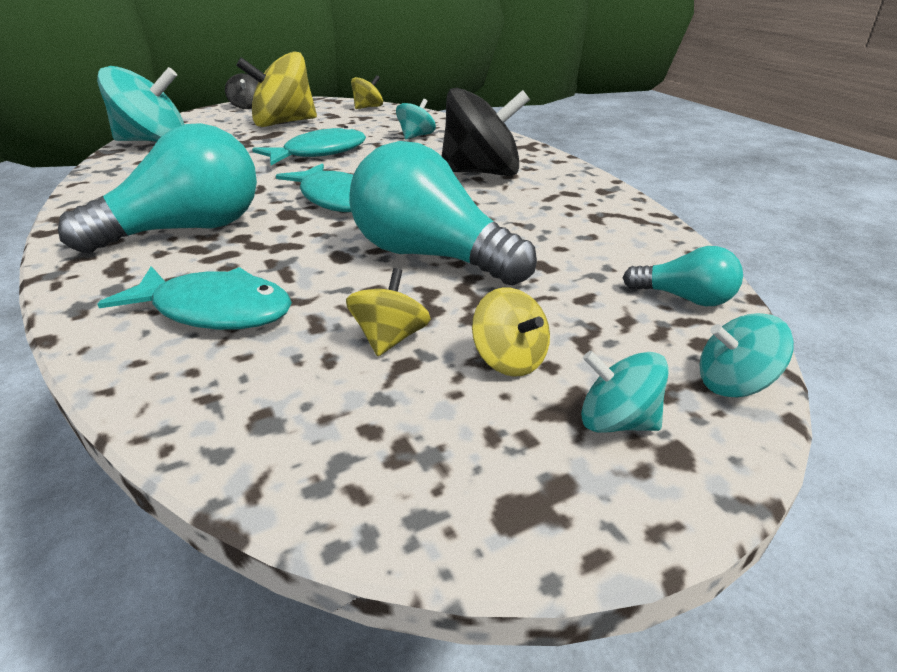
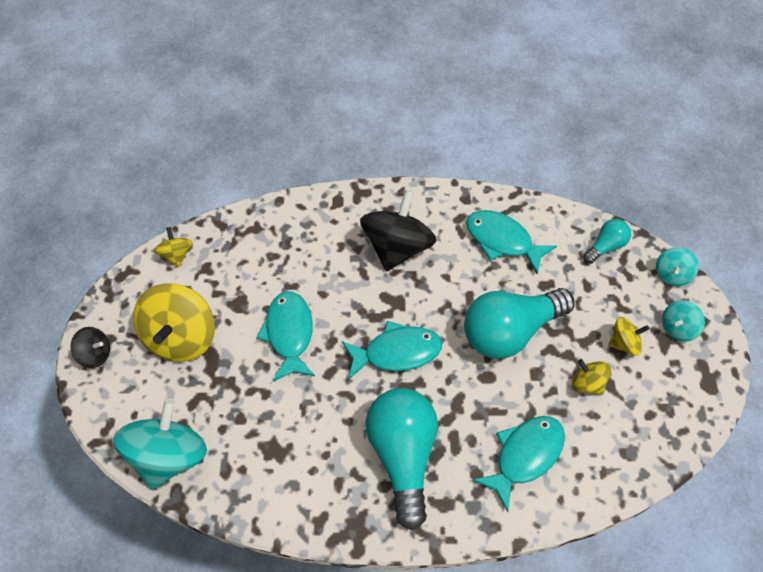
camera: 60 degrees left, 25 degrees up
turquoise spinning top [396,99,436,140] -> none
none -> turquoise fish [466,210,557,274]

